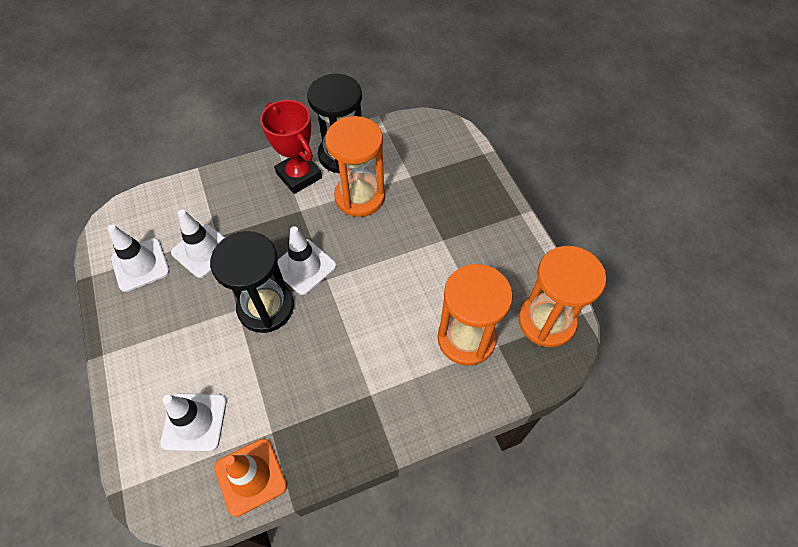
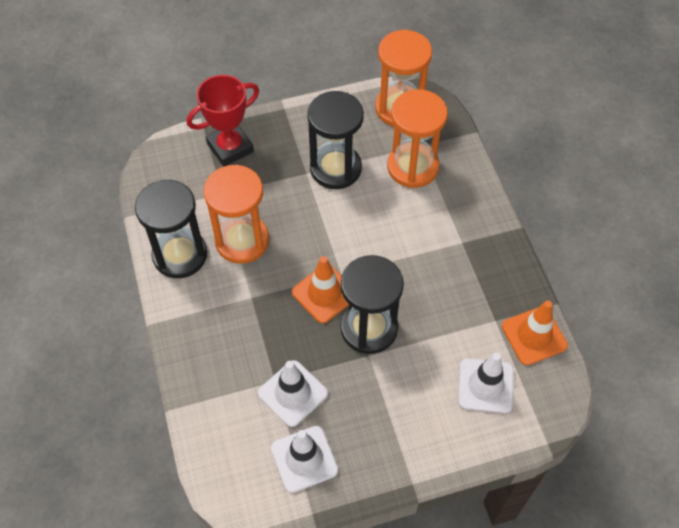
camera: 85 degrees left, 0 degrees up
red trophy [260,100,322,194] -> red trophy moved to [187,75,259,167]
white traffic cone [277,226,336,295] -> orange traffic cone [292,256,349,324]
none -> black hourglass [307,91,364,189]

